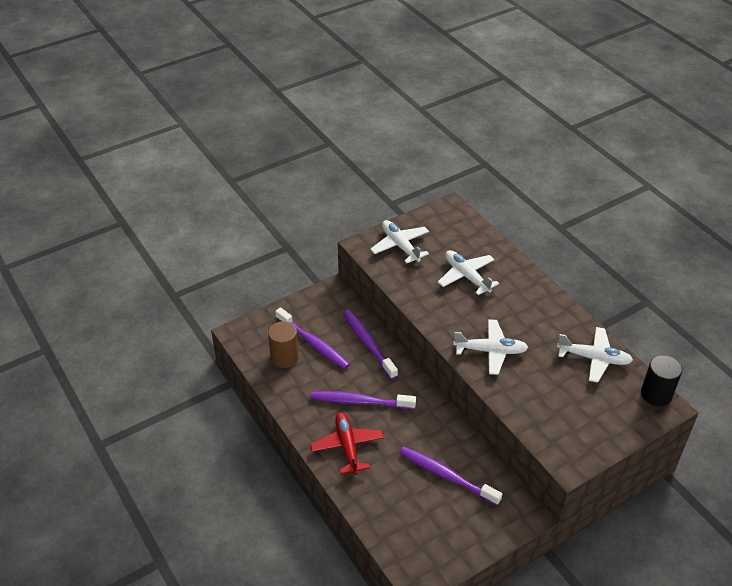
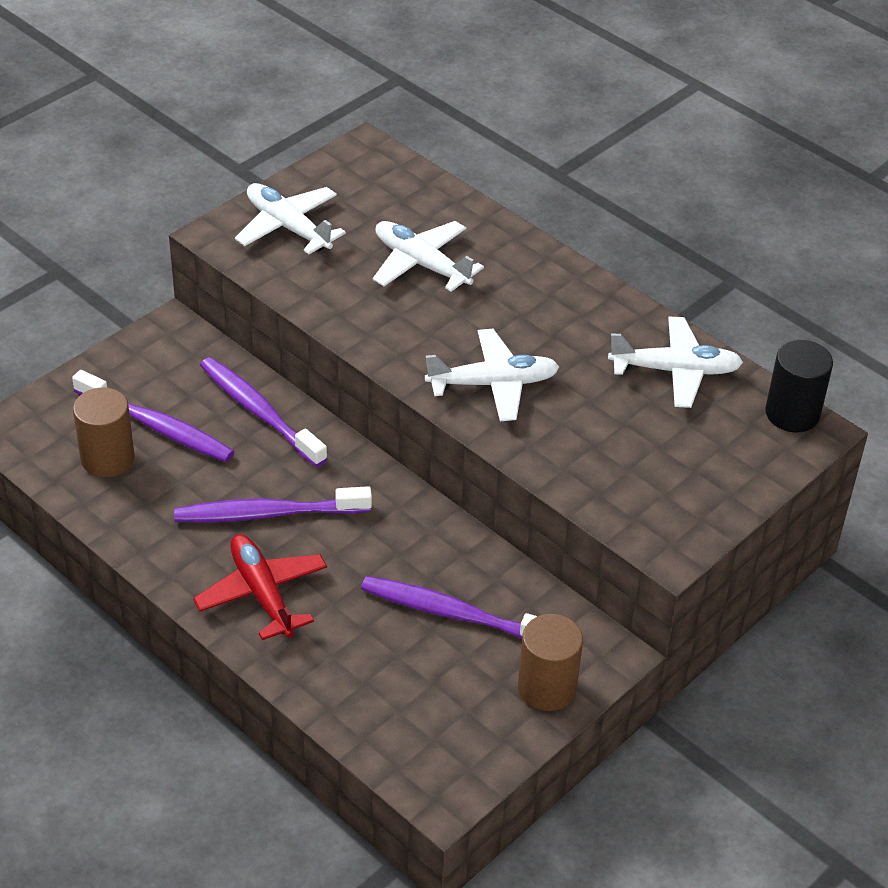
camera: 15 degrees left, 0 degrees up
none -> brown cylinder [518,614,583,711]

